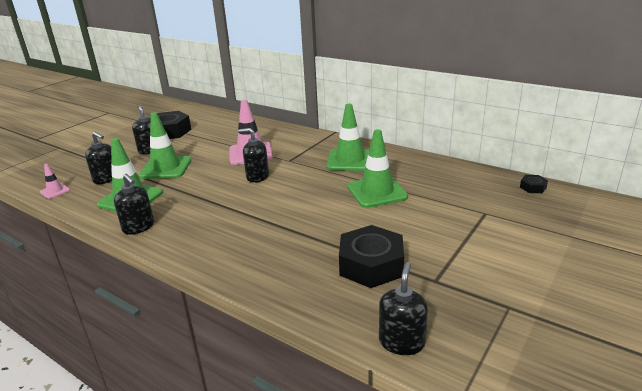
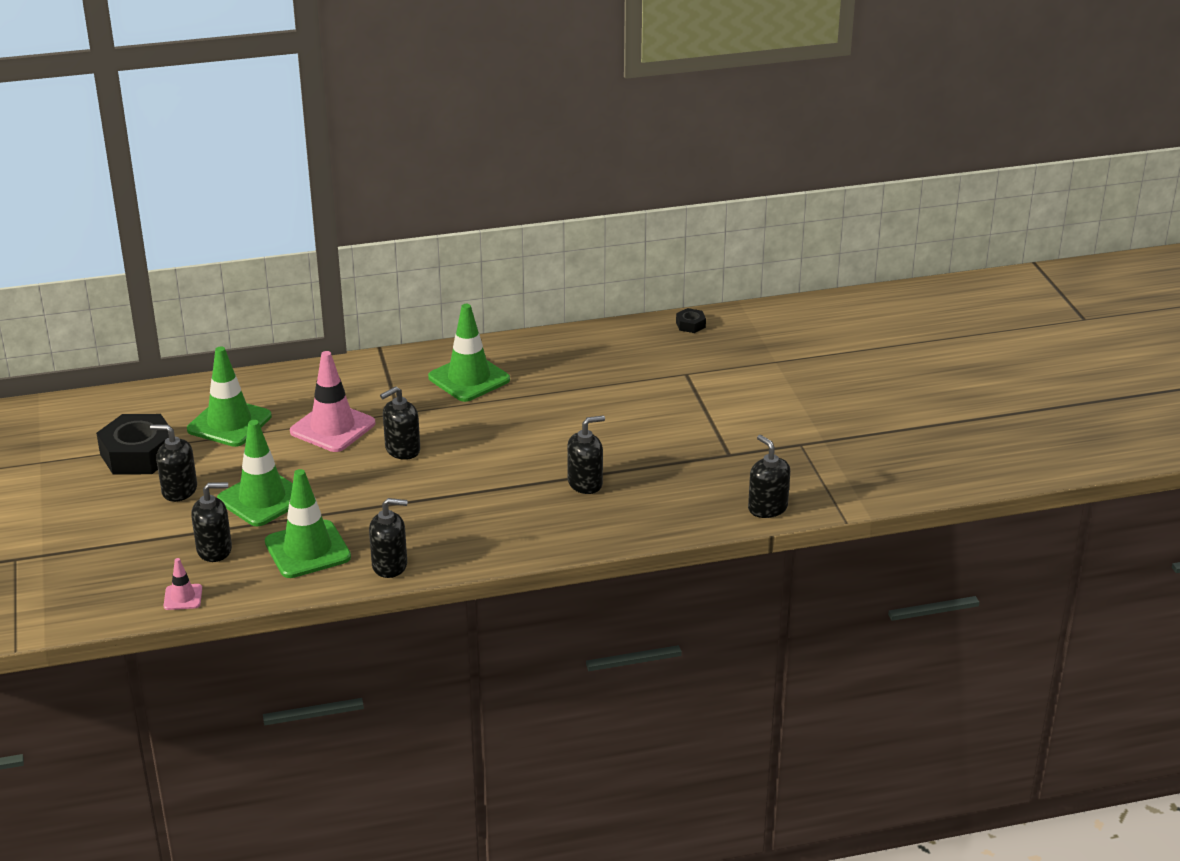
camera: 50 degrees left, 5 degrees up
black nut [339,225,404,288] -> none
green traffic cone [347,129,408,208] -> green traffic cone moved to [187,347,272,447]
none -> black soap dispenser [567,415,605,494]

